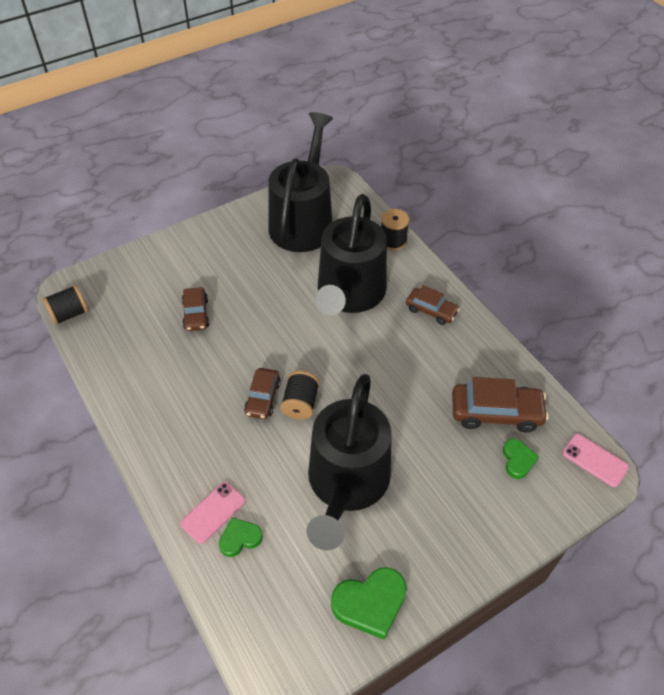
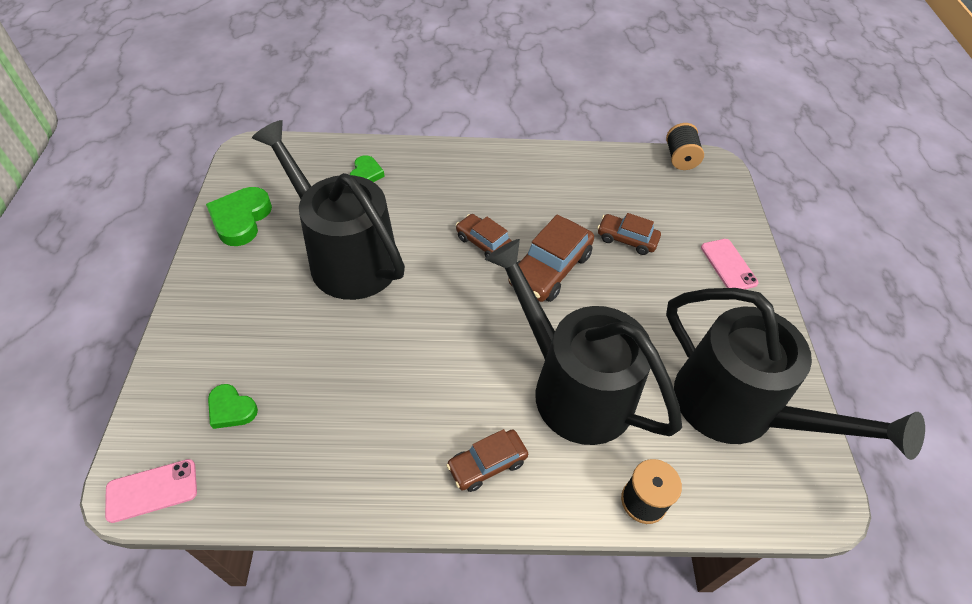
camera: 120 degrees right, 0 degrees up
pink phone [180,482,246,544] -> pink phone moved to [701,239,759,289]
black spool [280,371,320,420] -> none
brown car [452,377,549,432] -> brown car moved to [508,214,594,302]

